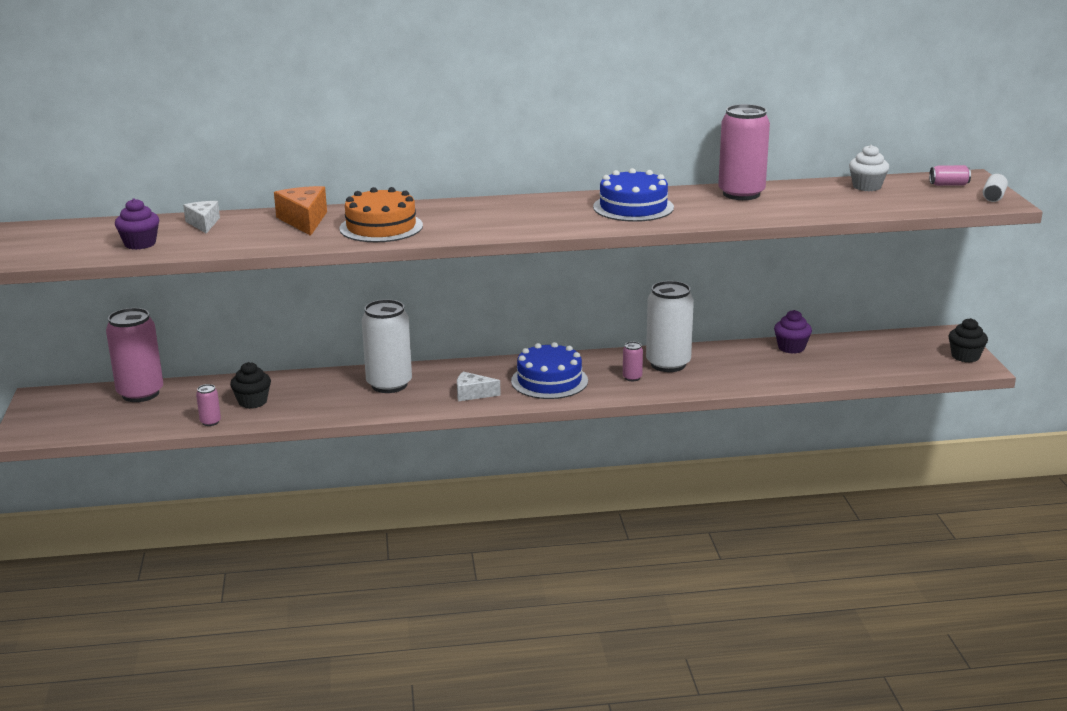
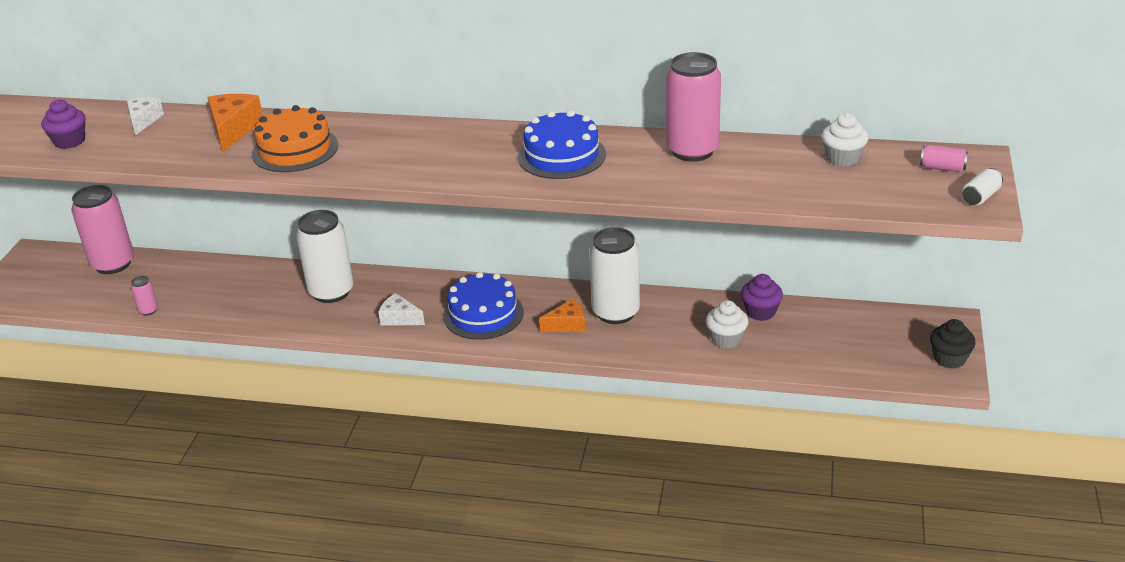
camera: 20 degrees right, 10 degrees up
black cupcake [230,362,271,409] -> none
pink can [623,342,643,381] -> orange cheese [539,299,585,332]
none -> white cupcake [706,300,748,348]

